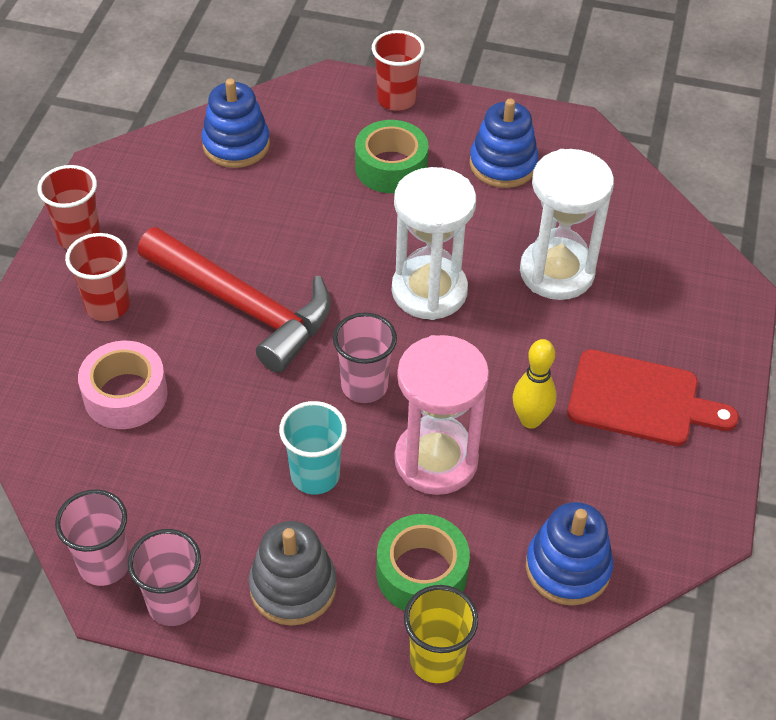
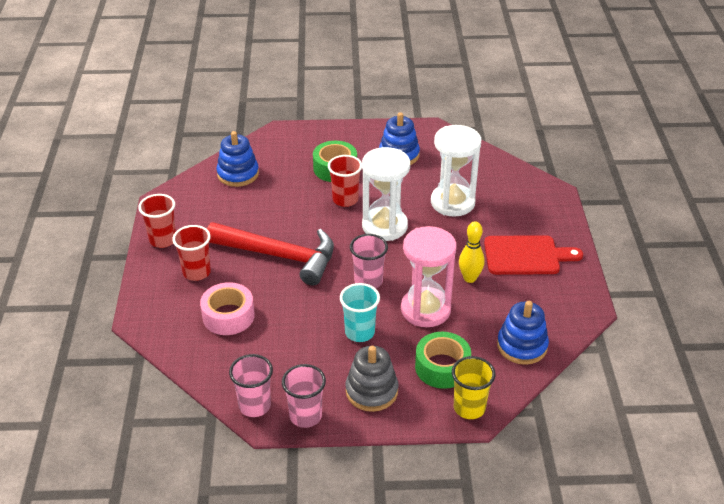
camera: 15 degrees left, 10 degrees down
red cup [372,30,425,111] -> red cup moved to [328,155,362,207]

